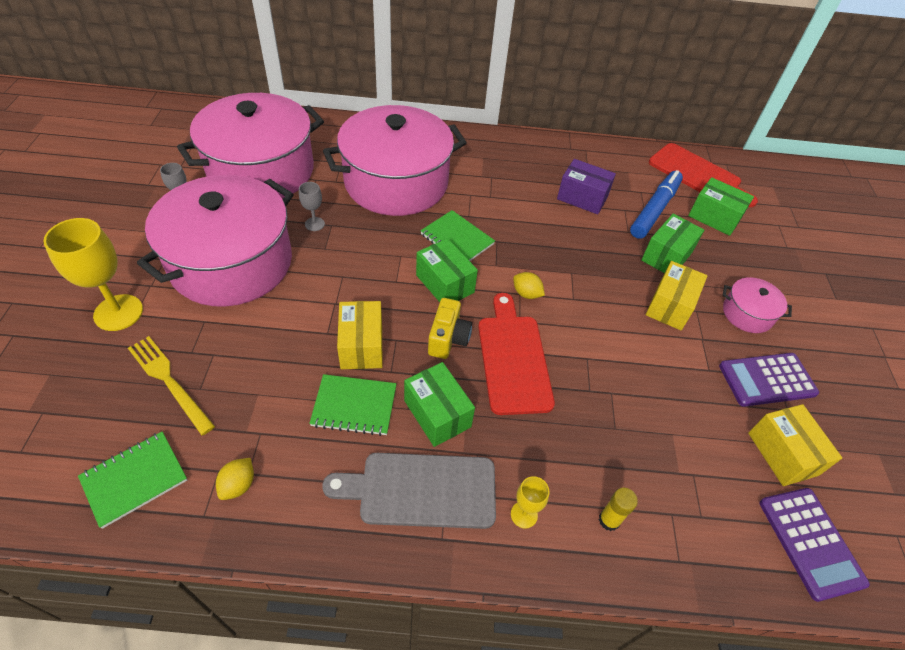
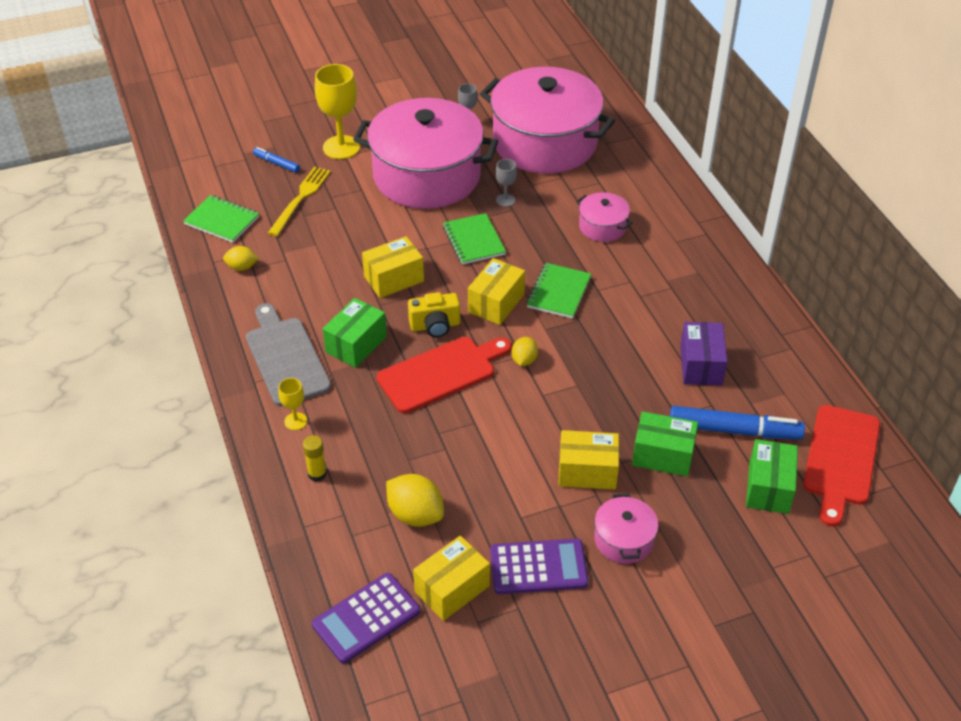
camera: 70 degrees right, 5 degrees down
green notebook [309,374,397,436] -> green notebook moved to [443,213,506,265]
pink pot [323,105,467,216] -> pink pot [576,192,633,242], size x0.43
green box [416,238,478,302] -> yellow box [468,258,525,325]
purple calculator [719,353,819,407] -> purple calculator turned 120 degrees clockwise [490,538,589,594]
none -> blue marker [253,147,300,173]
none -> yellow lemon [386,474,444,527]

